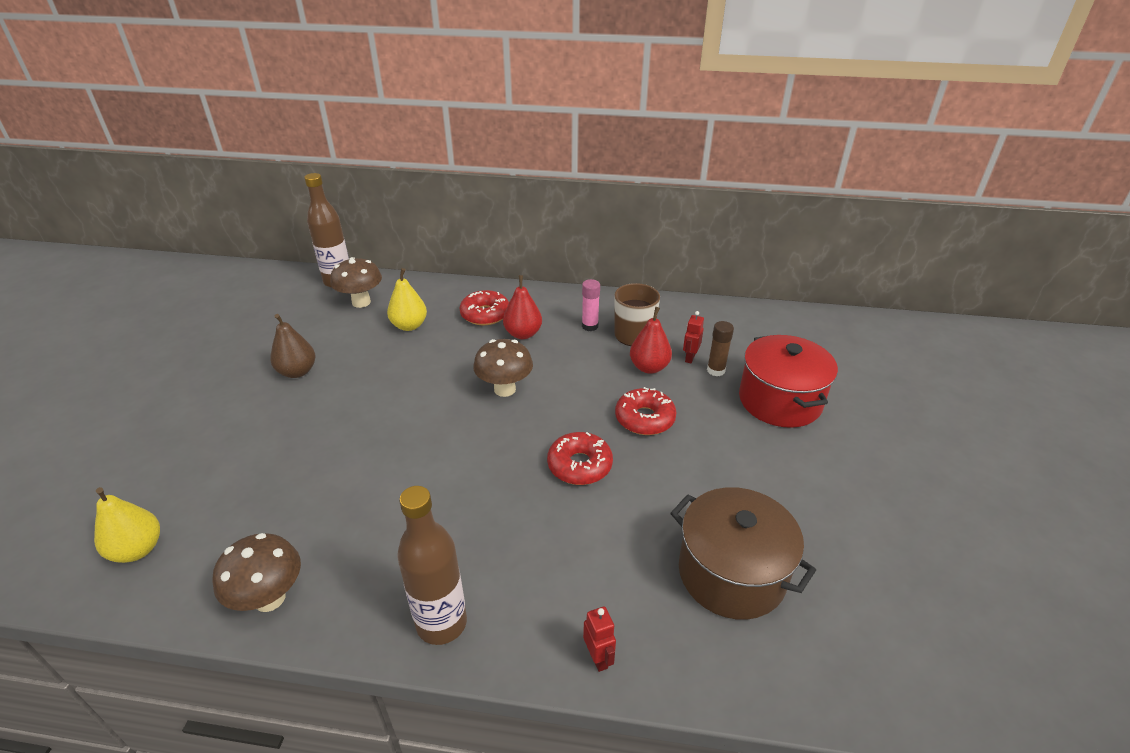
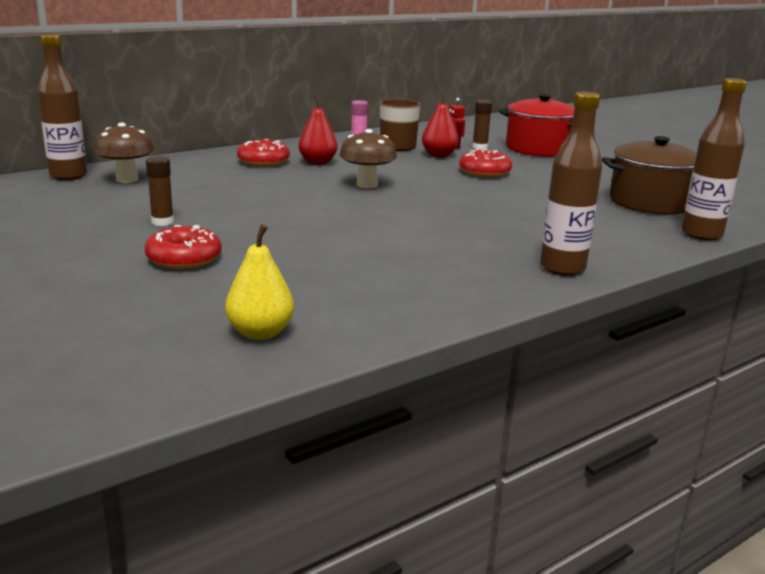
camera: 45 degrees left, 15 degrees down
brown mushroom [212,533,301,612] -> none
brown pear [270,314,315,378] -> brown glue stick [146,156,174,226]
yellow pear [387,268,427,331] -> none
red donut [547,432,613,485] -> red donut moved to [145,225,222,269]
red robot [583,606,616,672] -> none
none -> brown bottle [681,78,747,241]

